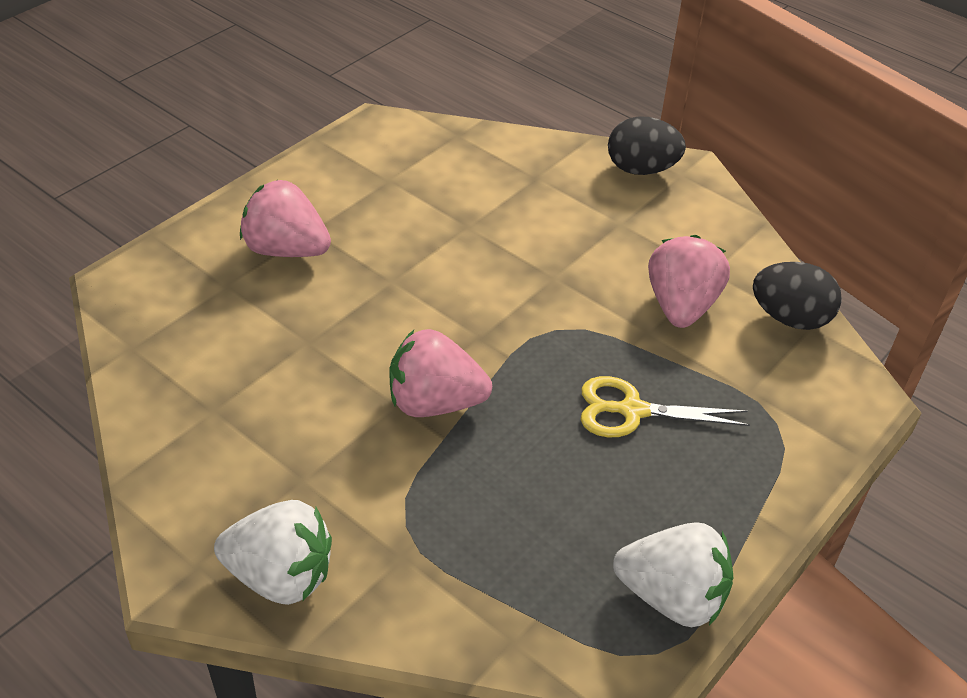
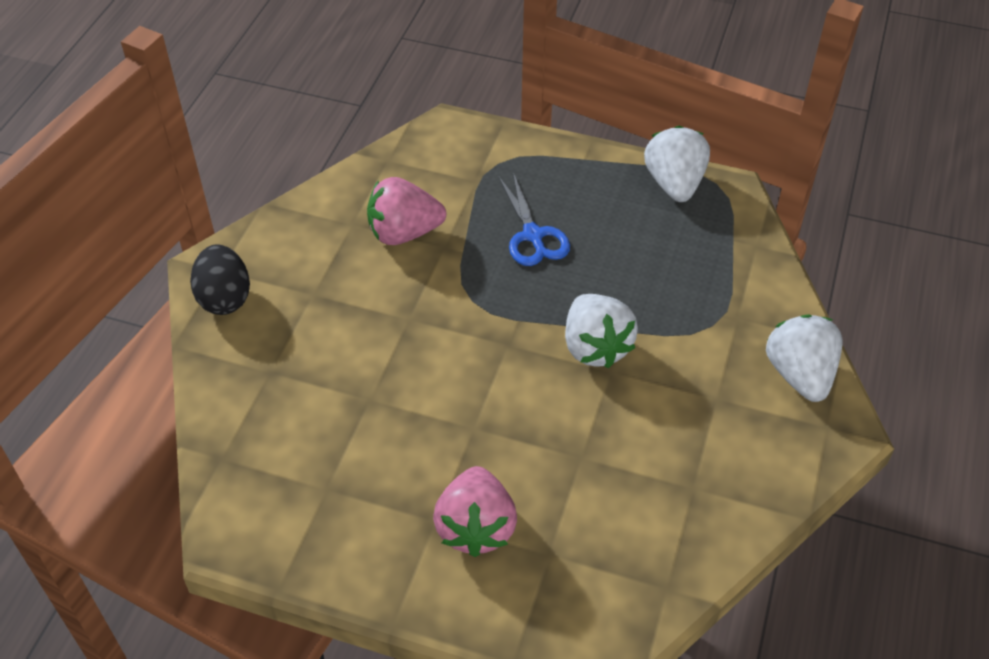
camera: 110 degrees left, 5 degrees up
pink strawberry [389,329,492,417] -> white strawberry [565,294,638,368]
yellow scissors [581,376,750,437] -> blue scissors [499,173,570,266]
black egg [753,262,842,330] -> none

